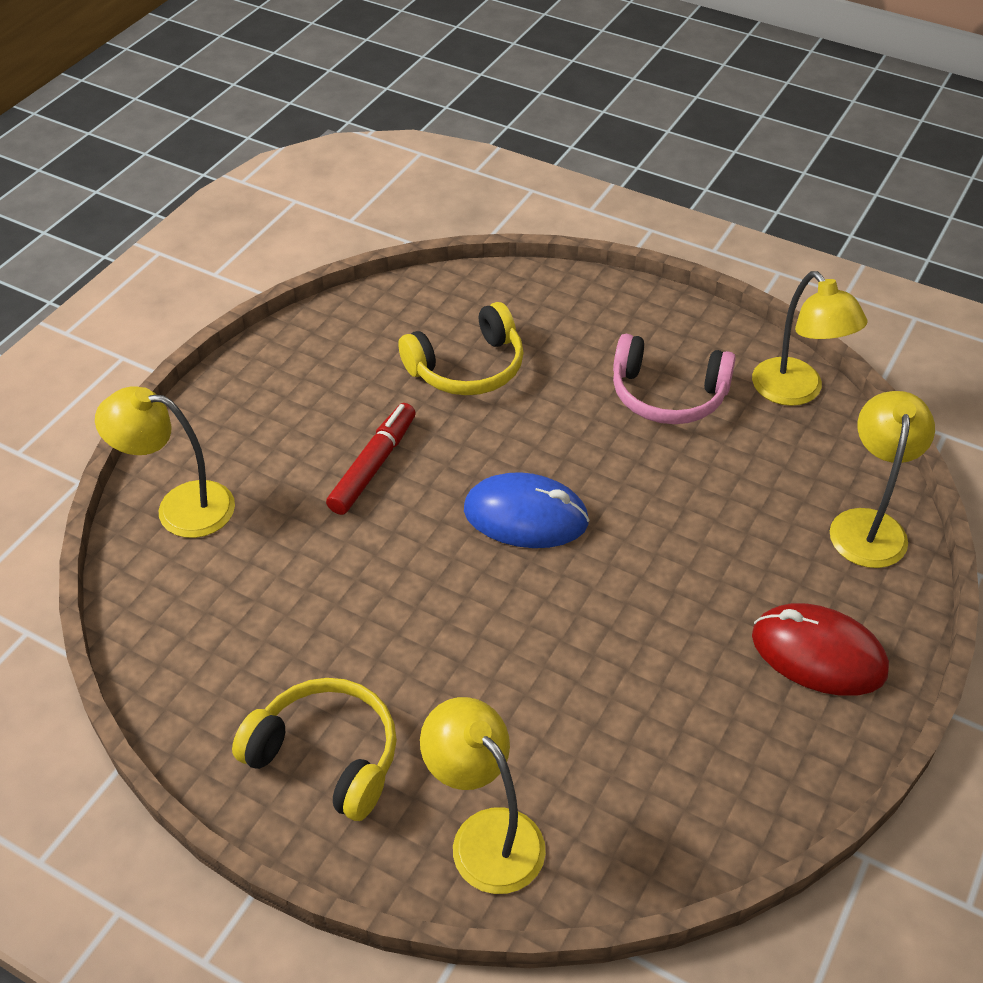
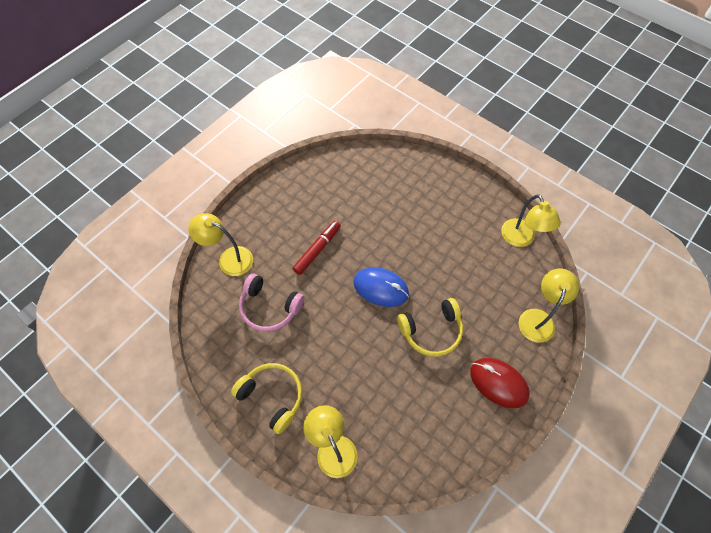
camera: 10 degrees right, 15 degrees up
yellow headphones [398,302,524,395] -> yellow headphones moved to [397,298,463,357]
pink headphones [613,334,736,424] -> pink headphones moved to [239,273,304,332]

